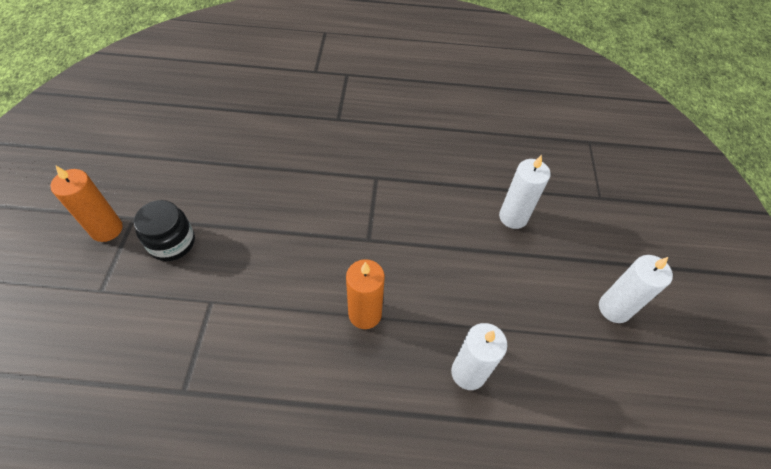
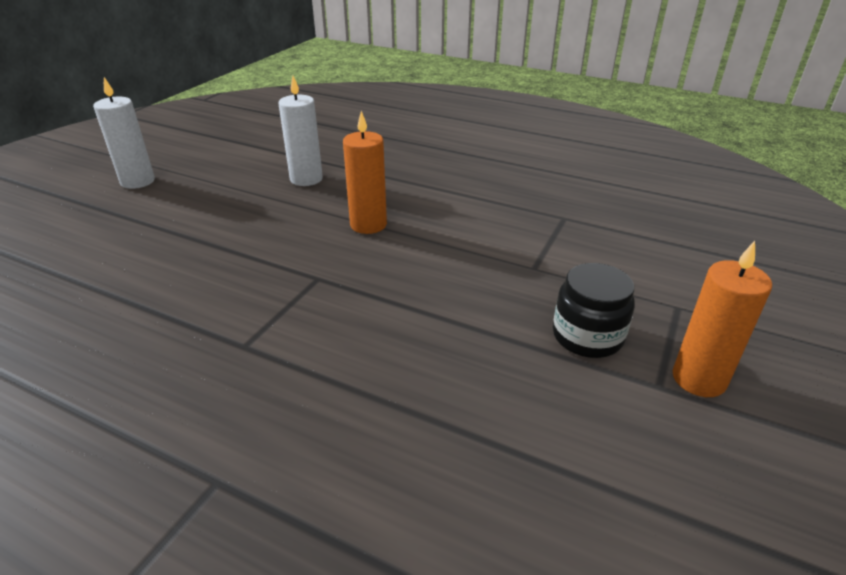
camera: 155 degrees left, 20 degrees down
white candle [499,155,551,229] -> none

